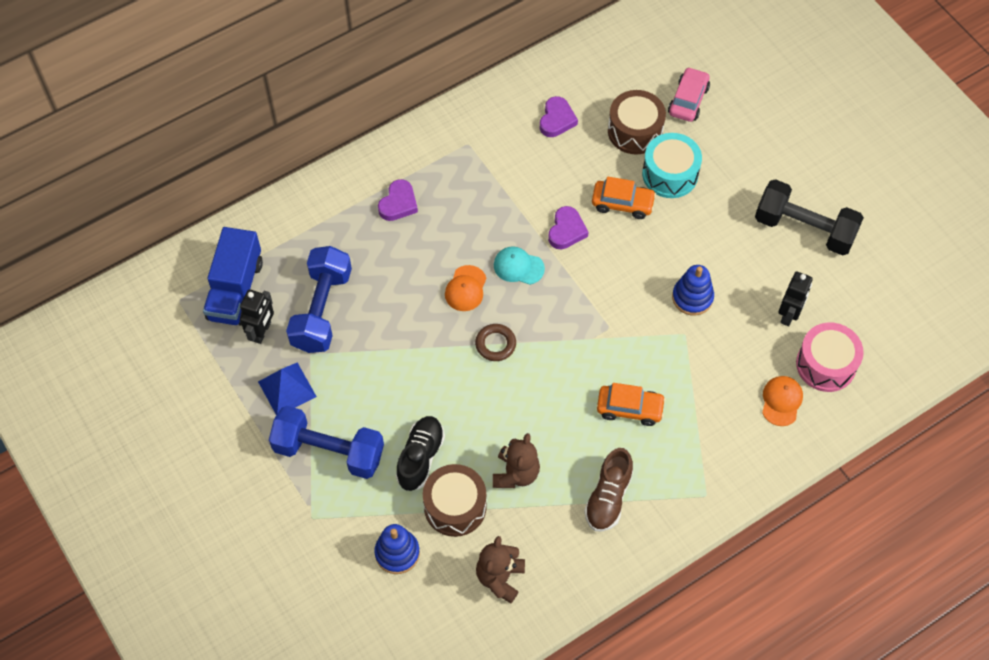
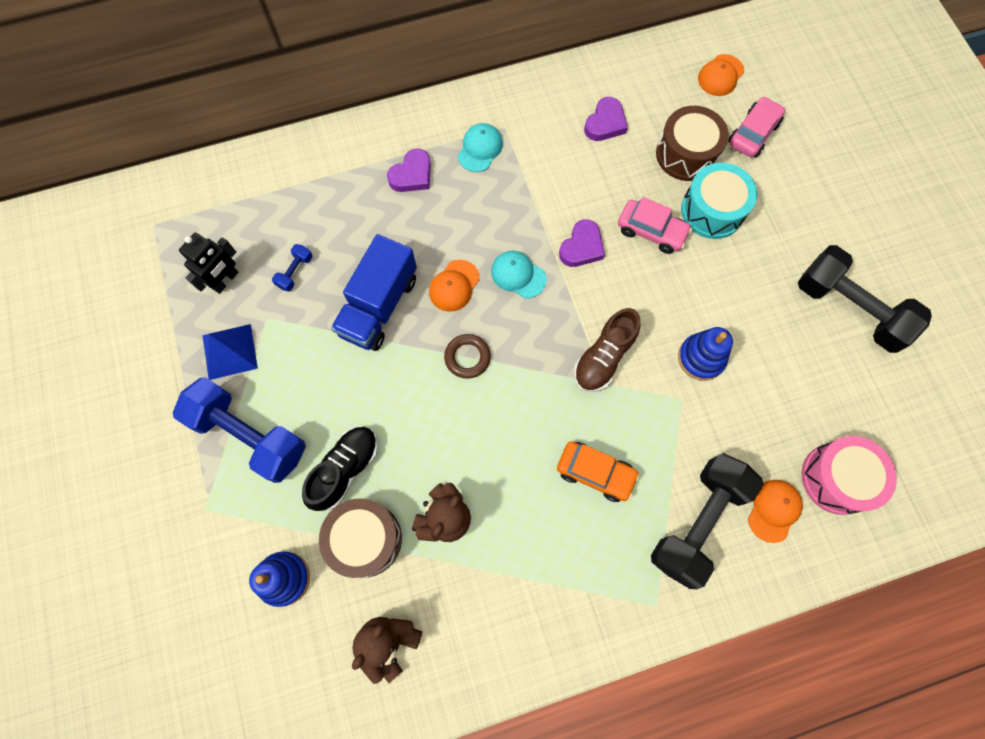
camera: 15 degrees right, 10 degrees up
blue truck [203,227,263,326] -> blue truck moved to [331,234,417,351]
blue dumbbell [286,246,352,353] -> blue dumbbell [272,244,312,292], size x0.41
brown shoe [584,448,633,531] -> brown shoe moved to [574,308,641,392]
orange car [592,177,656,219] -> pink car [618,197,692,254]
black robot [778,271,813,326] -> none
none -> turquoise cap [458,123,503,172]
none -> black dumbbell [651,453,763,589]
none -> orange cap [698,54,744,96]

